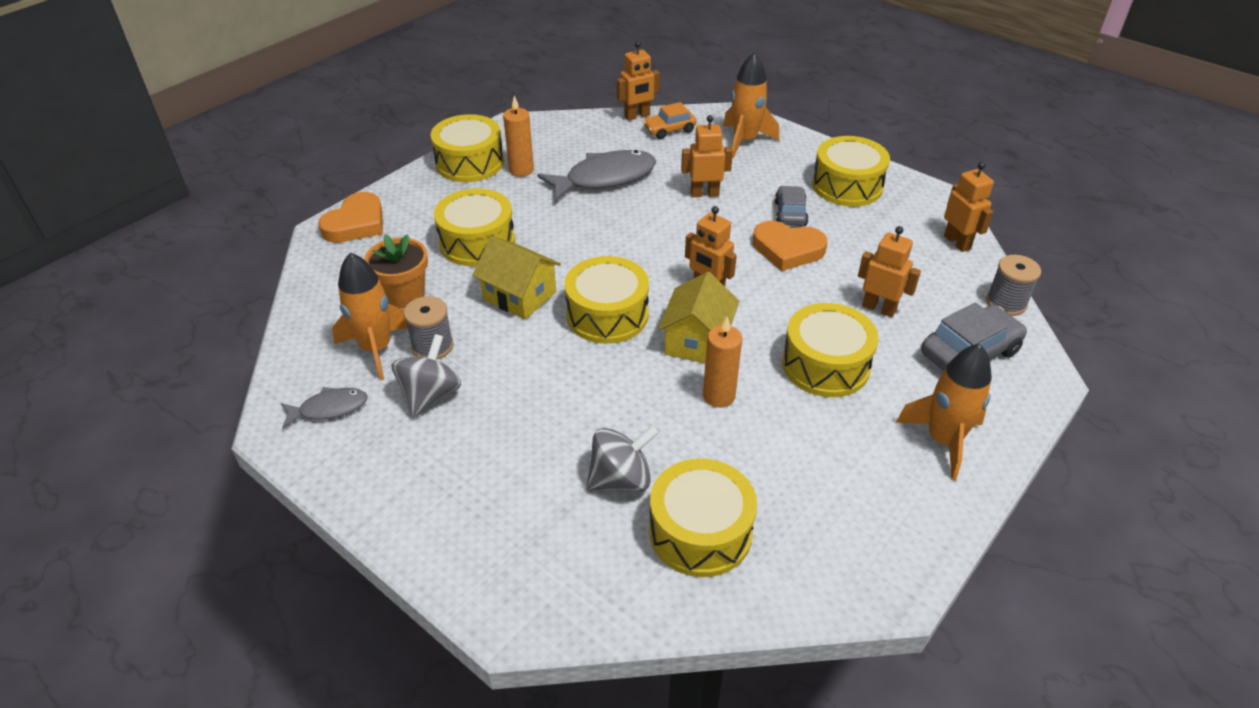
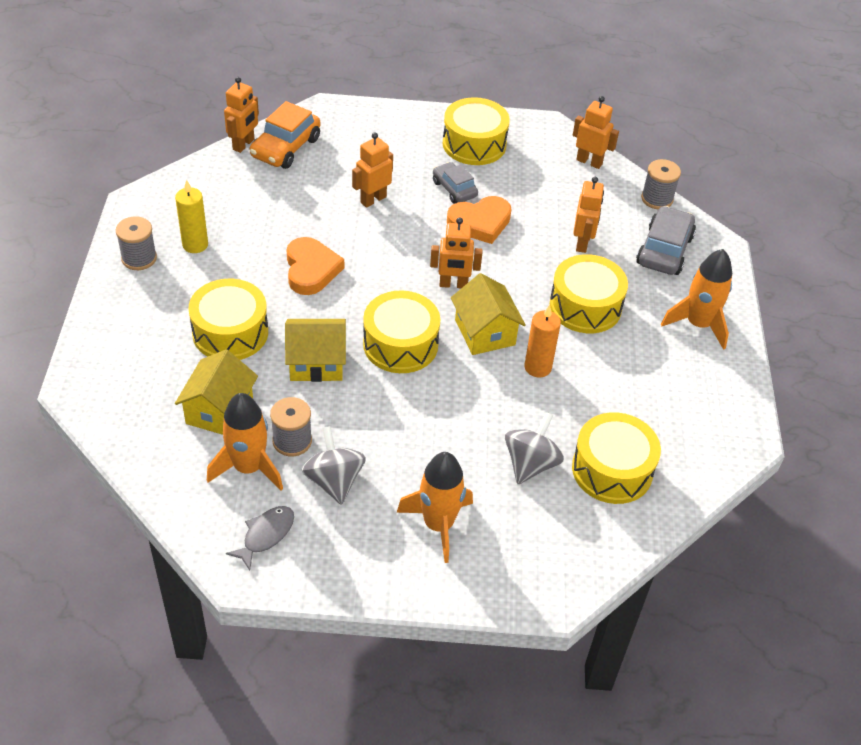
camera: 40 degrees left, 5 degrees up
orange heart [318,192,383,243] -> orange heart moved to [287,237,344,295]
orange flower pot [364,234,428,308] -> yellow house [175,350,258,435]
yellow drum [431,114,504,182] -> grey spool [116,216,157,270]
orange candle [503,96,534,177] -> yellow candle [175,179,208,253]
grey fish [537,150,656,202] -> none
orange car [643,102,697,139] -> orange car [250,101,320,169], size x1.56
orange rocket [723,52,779,158] -> orange rocket moved to [397,452,473,563]
orange robot [858,226,921,317] -> orange robot turned 105 degrees clockwise [573,177,604,253]

